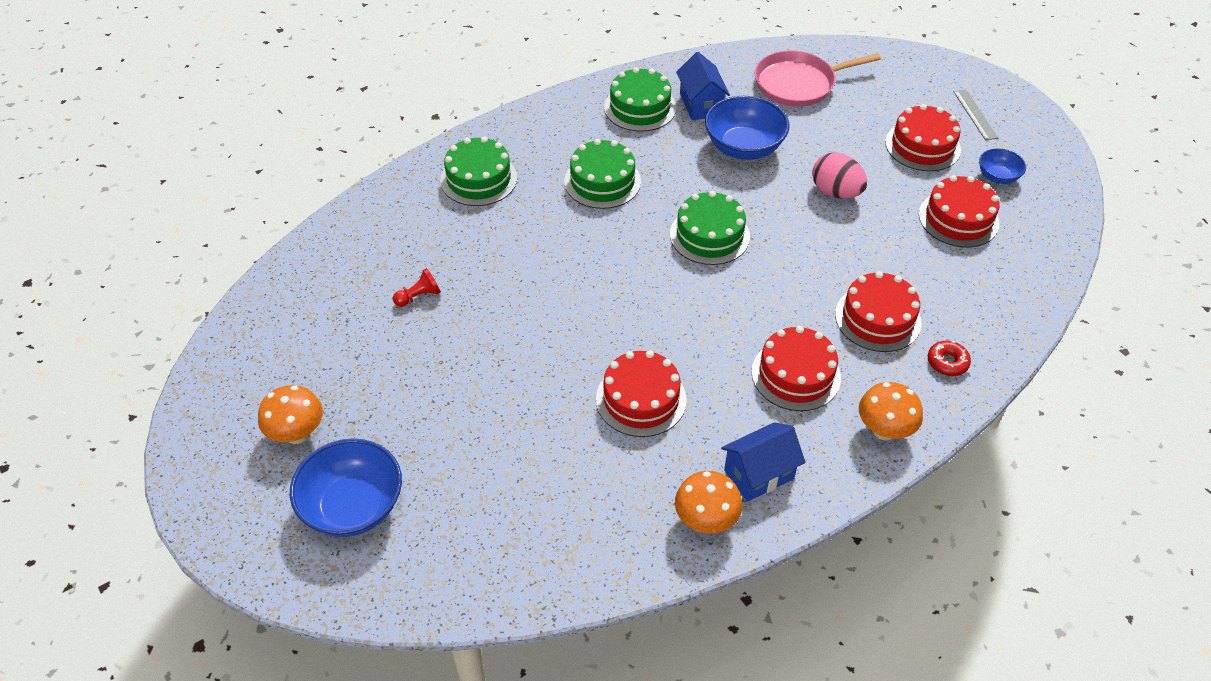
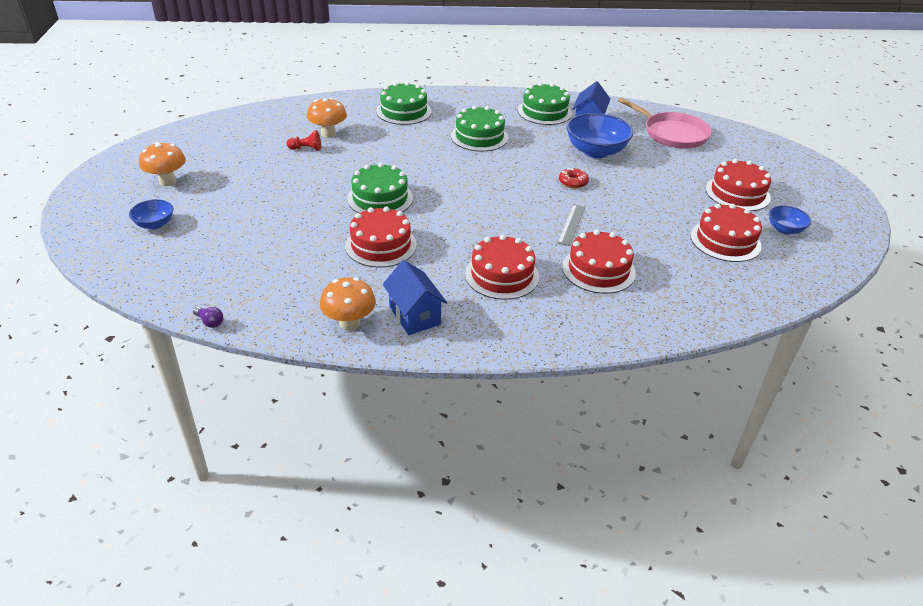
camera: 30 degrees right, 10 degrees down
blue bowl [290,439,402,537] -> blue bowl [129,199,173,229], size x0.54
green cake [670,191,750,265] -> green cake moved to [347,163,413,213]
blue house [721,422,806,502] -> blue house turned 60 degrees clockwise [383,260,447,335]
pink pan [754,51,881,107] -> pink pan turned 150 degrees counterclockwise [618,97,712,149]
pink egg [812,152,867,199] -> none
orange mushroom [859,382,923,441] -> orange mushroom moved to [307,98,347,138]
red donut [928,341,971,376] -> red donut moved to [559,168,589,188]
grey ruler [953,90,998,140] -> grey ruler moved to [557,204,585,246]
none -> purple light bulb [193,307,223,328]

